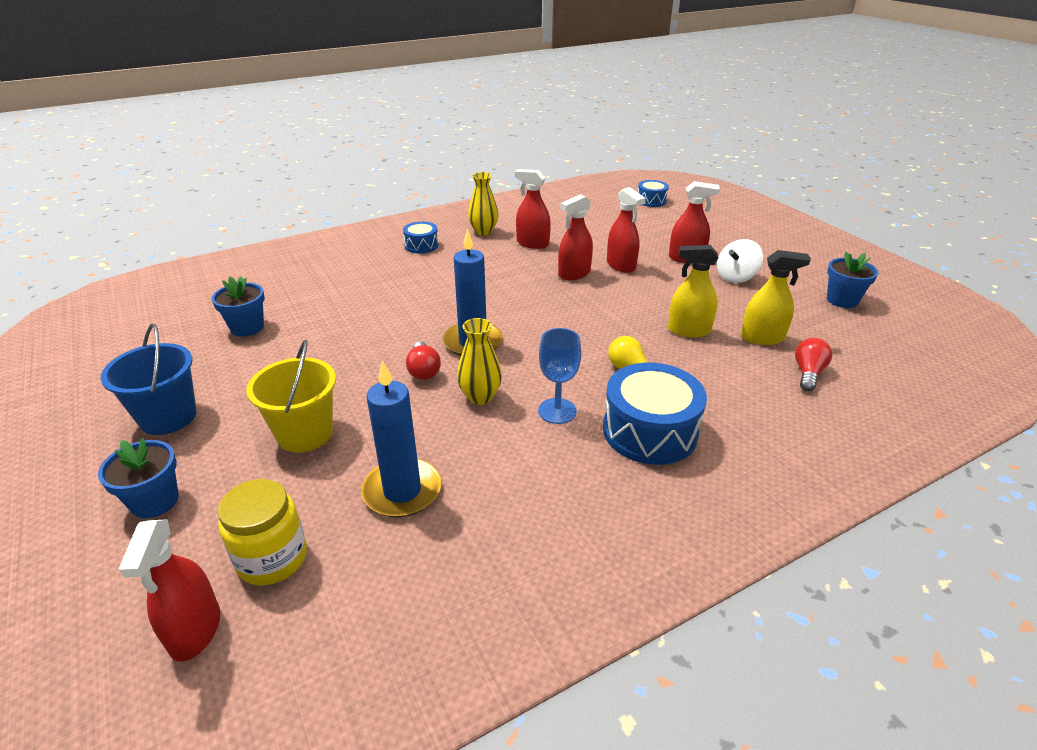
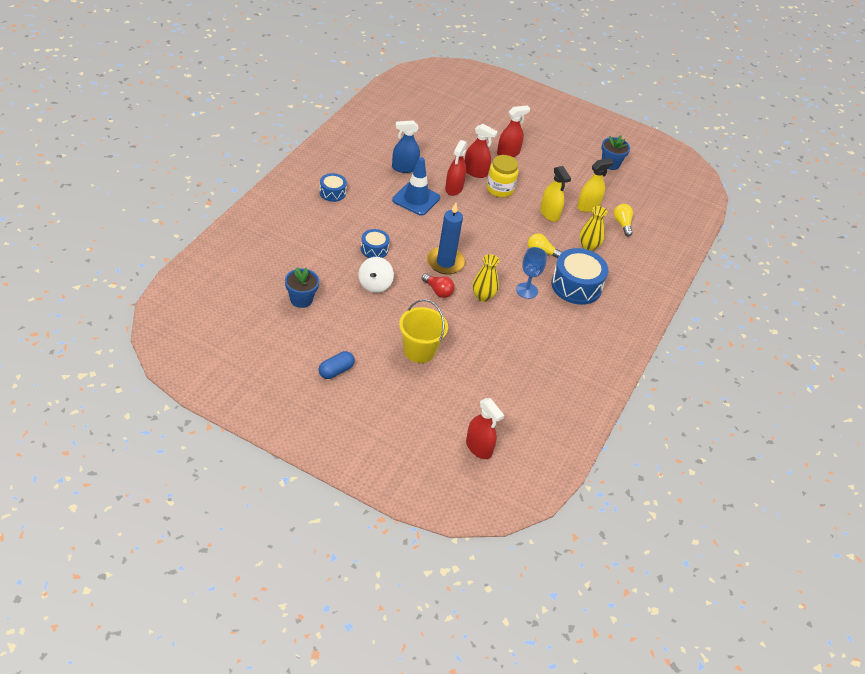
camera: 40 degrees left, 10 degrees up
blue flower pot [98,438,179,518] -> none
blue bucket [101,323,197,435] -> blue capsule [318,351,355,379]
yellow jar [218,479,307,585] -> yellow jar moved to [487,155,519,197]
blue candle [361,360,441,517] -> none
yellow vase [468,172,499,236] -> yellow vase moved to [579,206,607,251]
red spray bottle [515,169,551,249] -> blue spray bottle [392,120,420,173]
blue drum [638,180,669,207] -> blue drum moved to [361,229,390,258]
yellow spray bottle [668,245,719,338] -> yellow spray bottle turned 90 degrees counterclockwise [540,166,571,222]
white spinning top [717,239,763,283] -> white spinning top moved to [358,257,394,293]
red light bulb [795,338,832,391] -> yellow light bulb [614,204,633,236]
none -> blue traffic cone [392,157,440,216]

